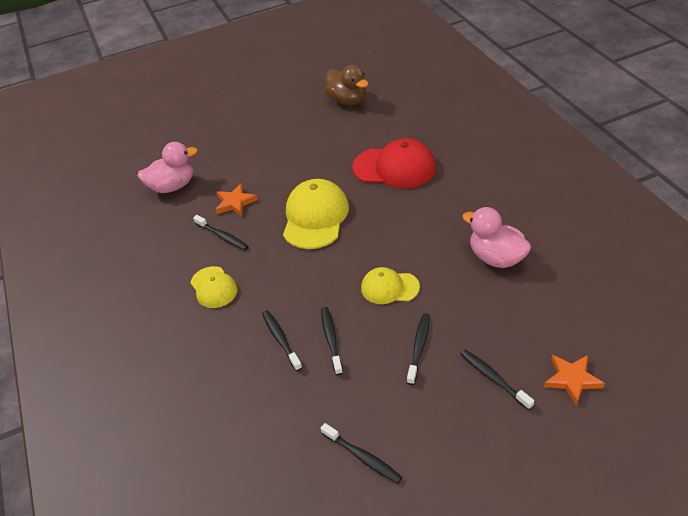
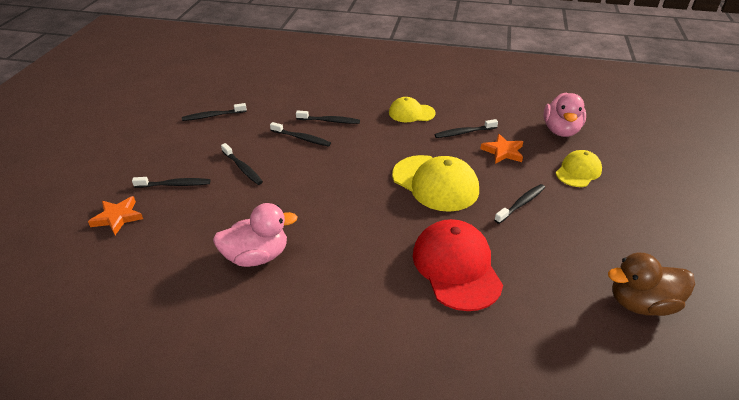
camera: 120 degrees right, 5 degrees down
red cap [352,139,436,188] -> red cap turned 120 degrees clockwise [413,219,503,311]
yellow cap [361,267,420,304] -> yellow cap moved to [556,150,602,187]
none -> black toothbrush [494,184,545,224]

